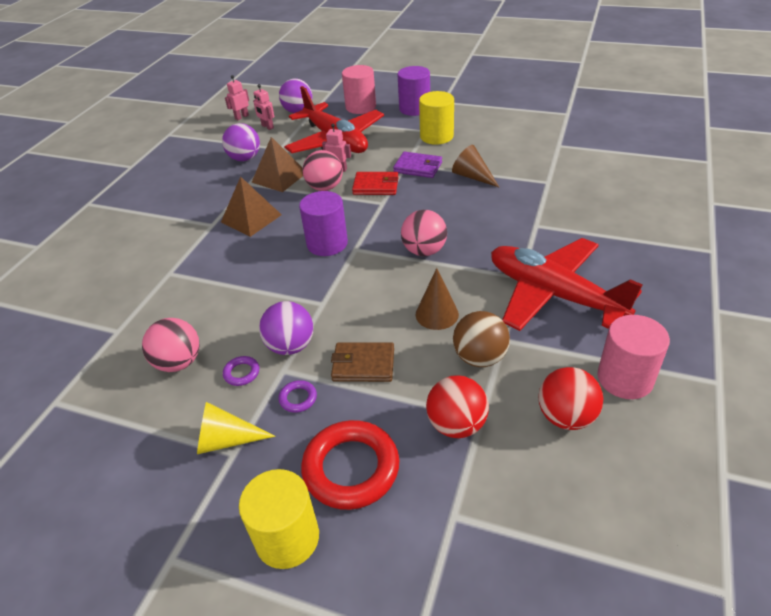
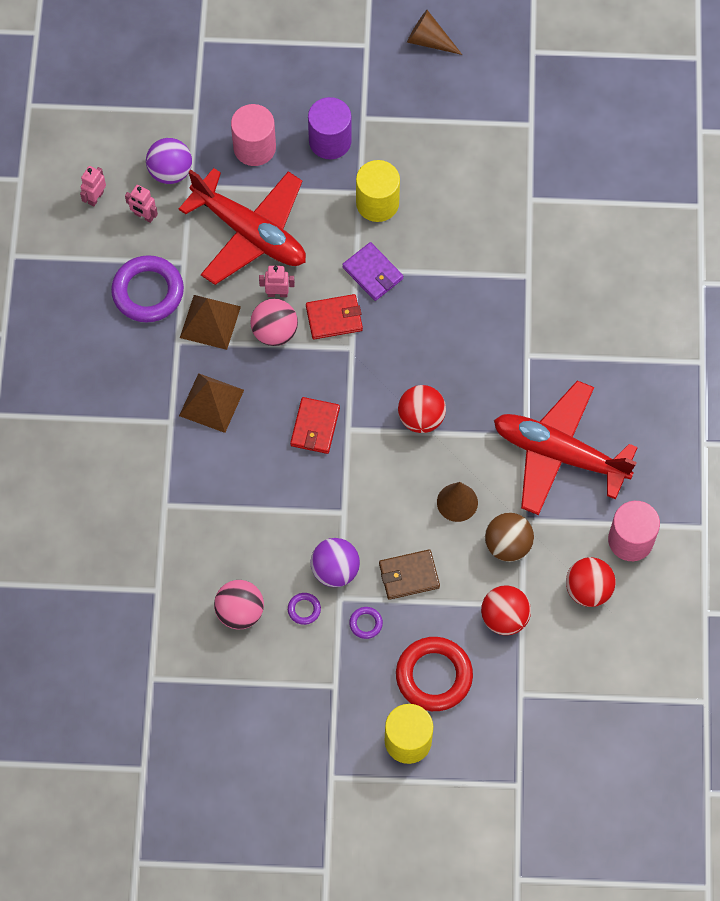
camera: 20 degrees left, 25 degrees up
yellow cone [197,402,275,454] -> none
purple ball [222,123,260,161] -> purple ring [111,255,184,322]
purple cylinder [299,191,348,256] -> red wallet [290,397,340,454]
purple wallet [393,152,442,178] -> purple wallet turned 45 degrees clockwise [342,242,403,301]
pink ball [401,210,447,256] -> red ball [398,385,446,433]
brown cone [452,145,500,188] -> brown cone moved to [407,10,462,55]

